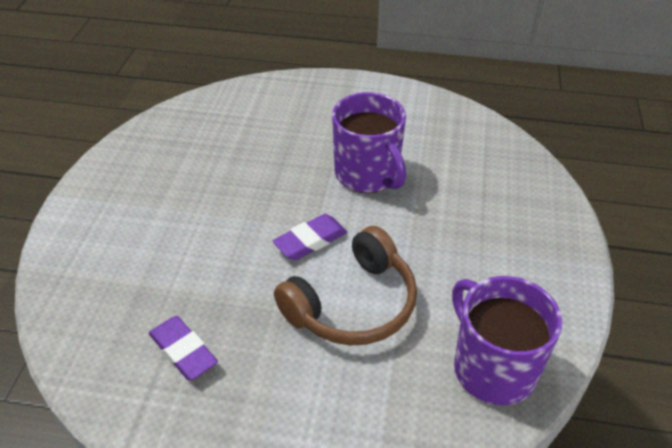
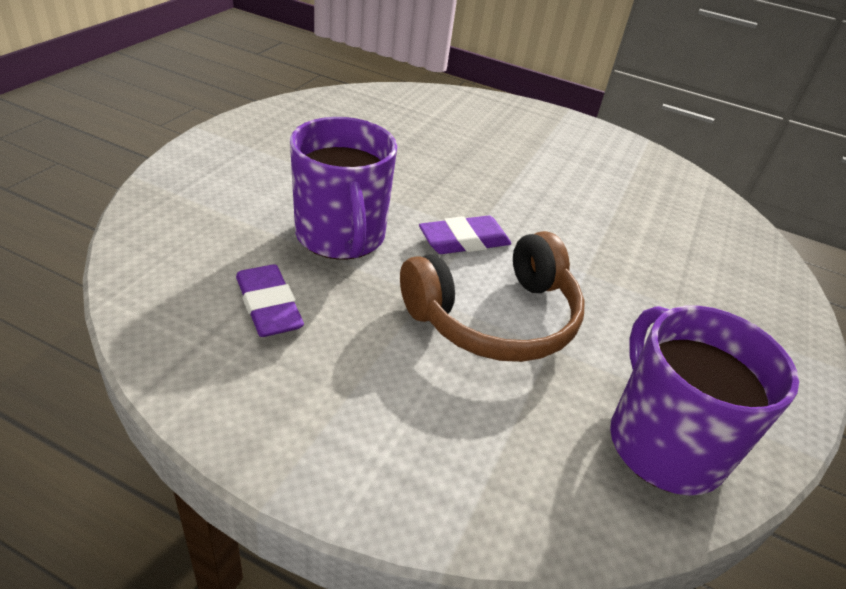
camera: 10 degrees right, 5 degrees down
purple mug [332,92,406,193] -> purple mug moved to [290,117,397,259]

